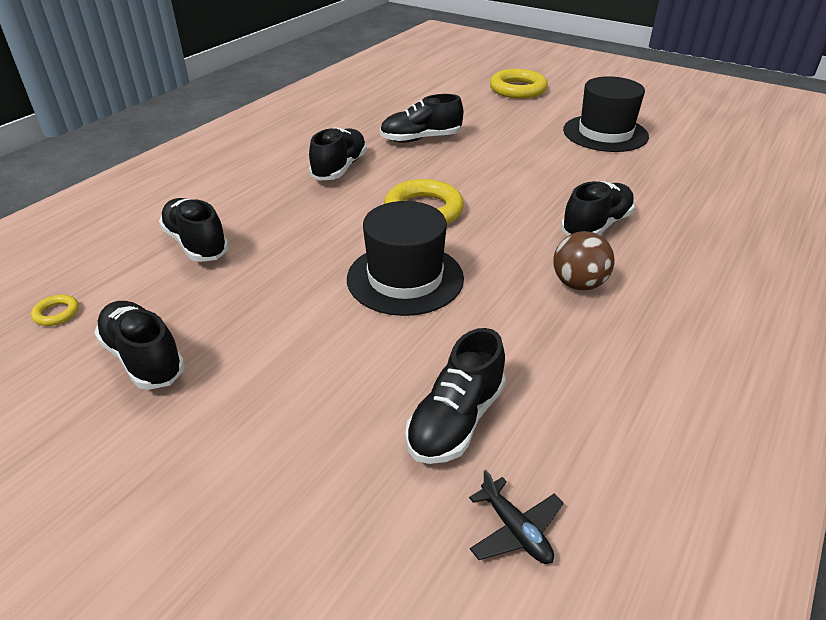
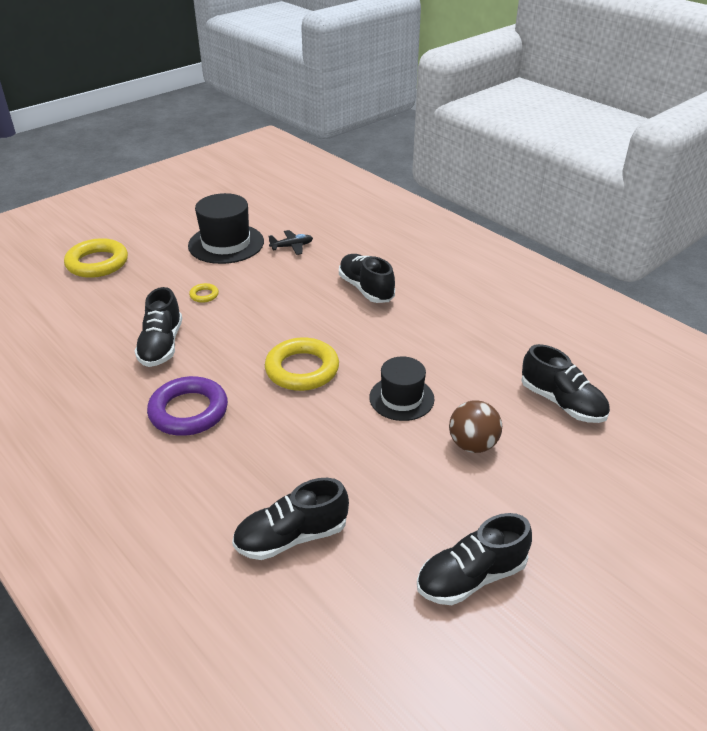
camera: 75 degrees left, 0 degrees up
yellow ring [31,295,79,326] -> yellow ring moved to [189,283,219,303]
black shoe [309,127,367,181] -> purple ring [147,376,228,436]
black hat [347,201,464,316] -> black hat [369,357,434,421], size x0.66
black plane [469,470,564,564] -> black plane moved to [269,230,313,255]
brown ball [554,231,615,290] -> brown ball moved to [449,400,502,453]

